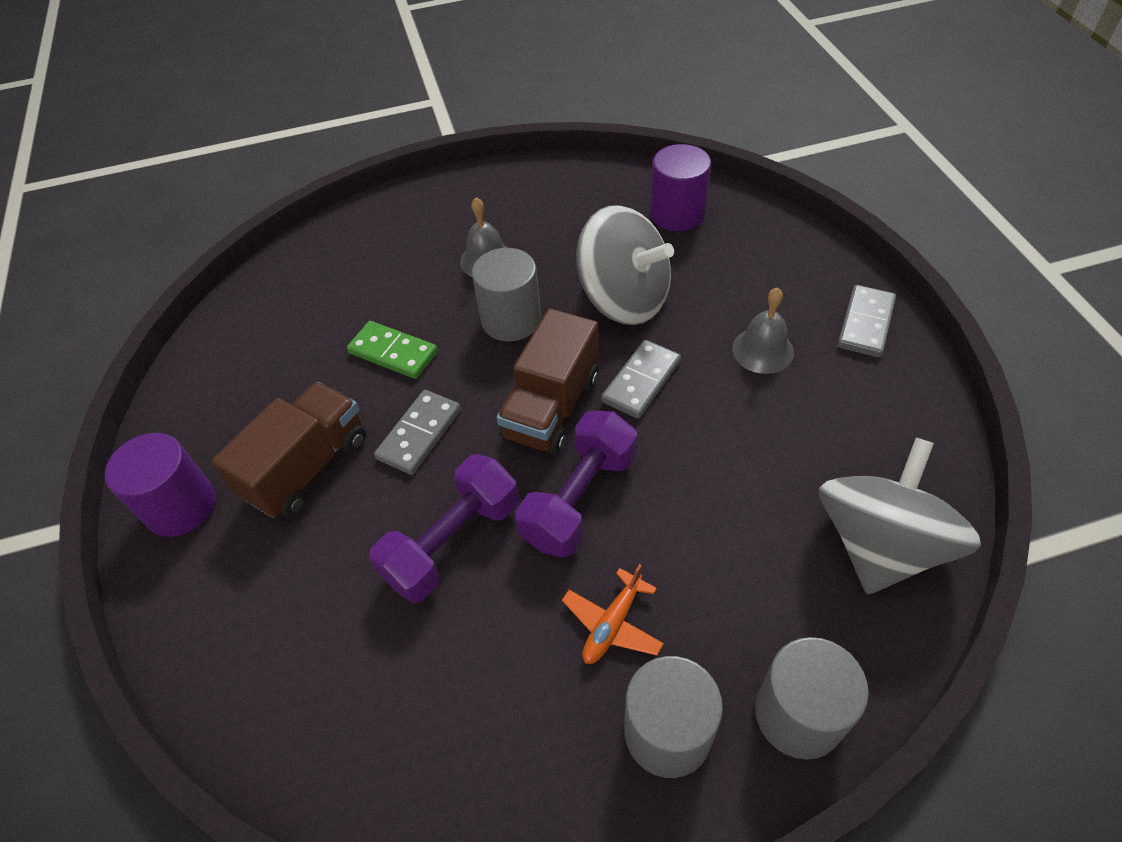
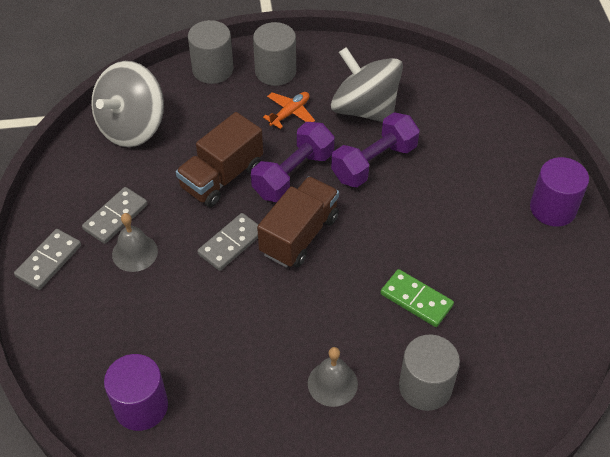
camera: 175 degrees left, 0 degrees up
brown truck [212,382,366,518] -> brown truck moved to [176,112,263,207]
grey domino [374,390,461,475] -> grey domino moved to [82,187,148,244]
grey cylinder [472,248,541,341] -> grey cylinder moved to [399,335,460,411]
grey spinning top [576,205,674,325] -> grey spinning top moved to [331,47,403,122]

